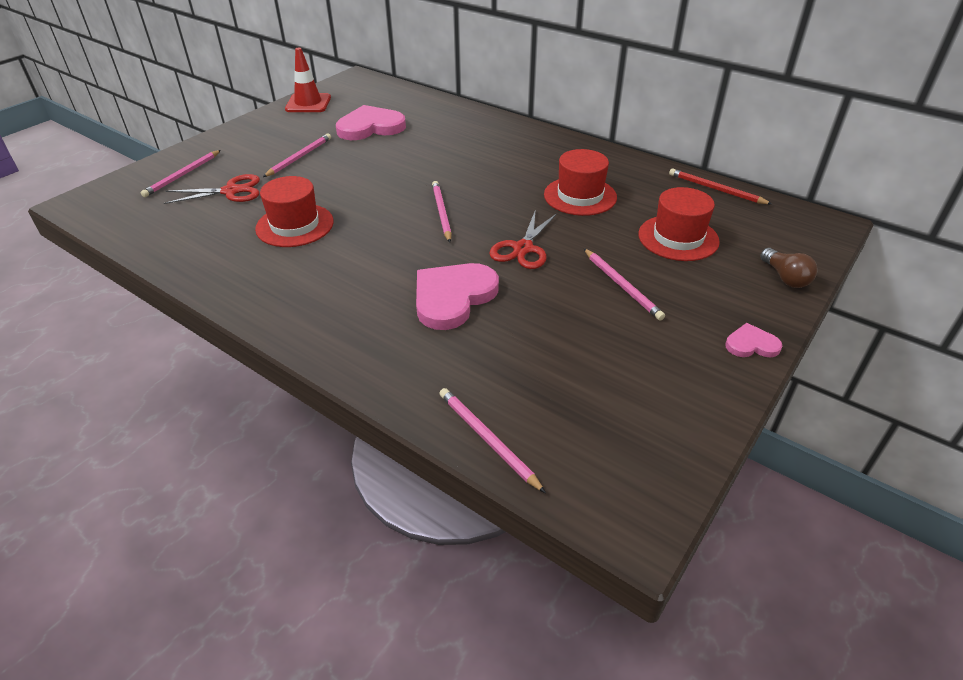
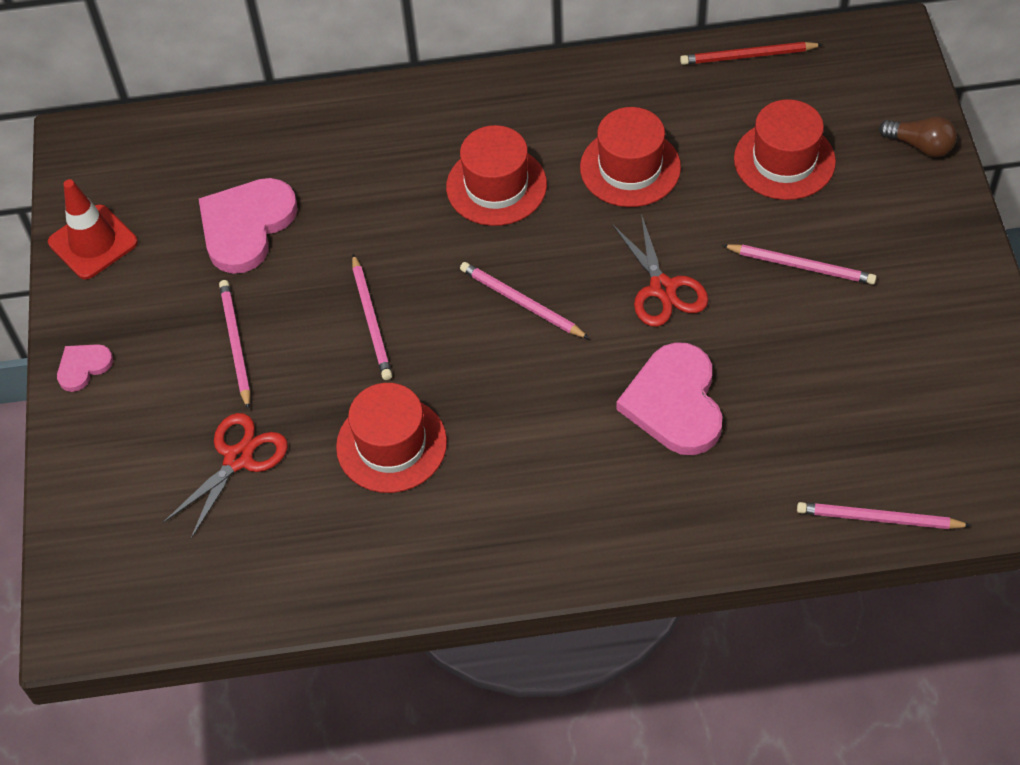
camera: 40 degrees left, 15 degrees up
pink pencil [141,150,221,197] -> pink pencil moved to [352,254,392,380]
pink heart [725,323,782,357] -> pink heart moved to [57,344,113,392]
none -> red hat [446,125,547,226]

